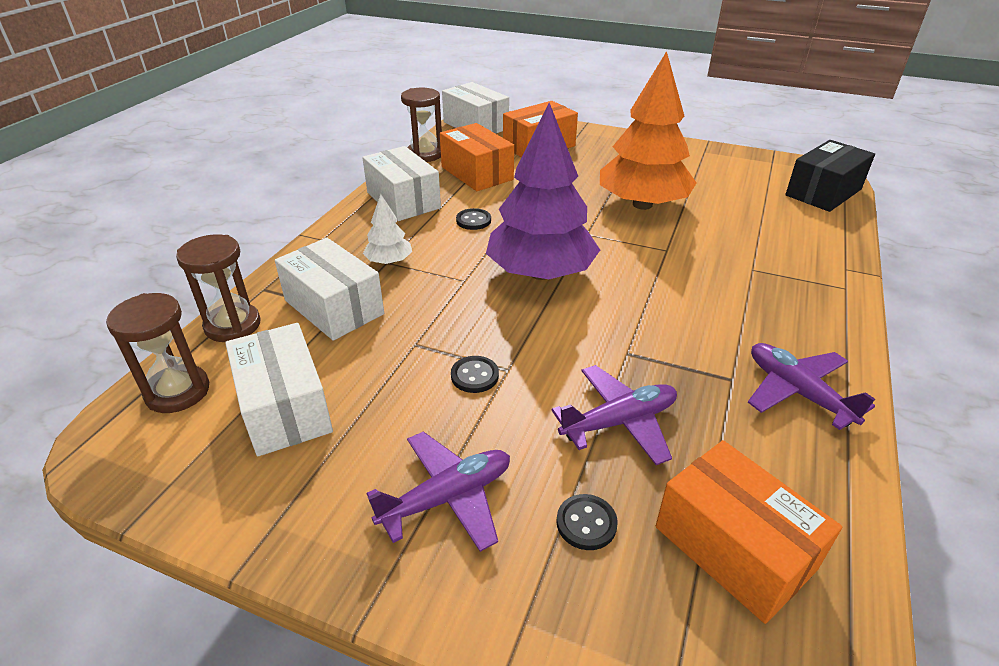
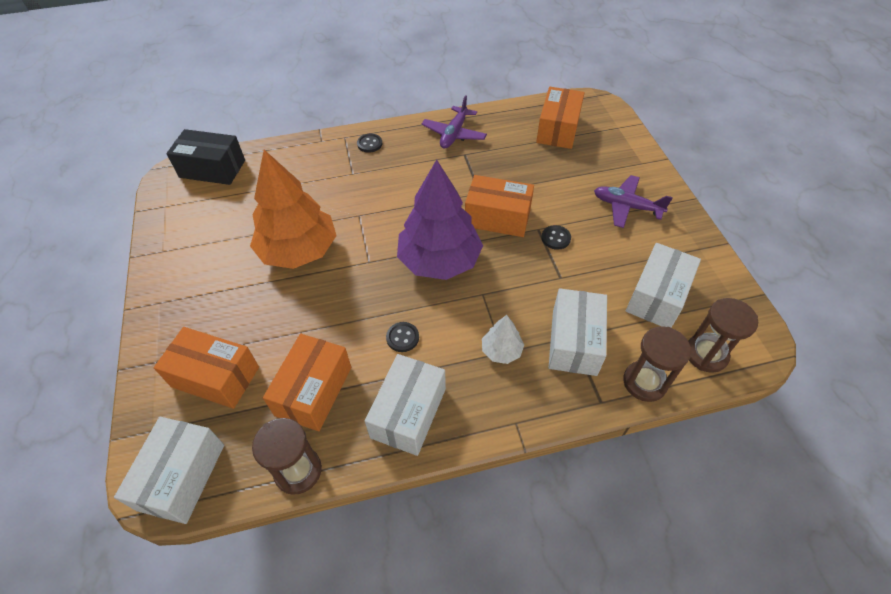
camera: 125 degrees left, 15 degrees up
purple plane [551,365,677,465] -> none
black button [556,494,618,550] -> black button moved to [357,134,382,153]
none -> orange box [465,175,534,237]

